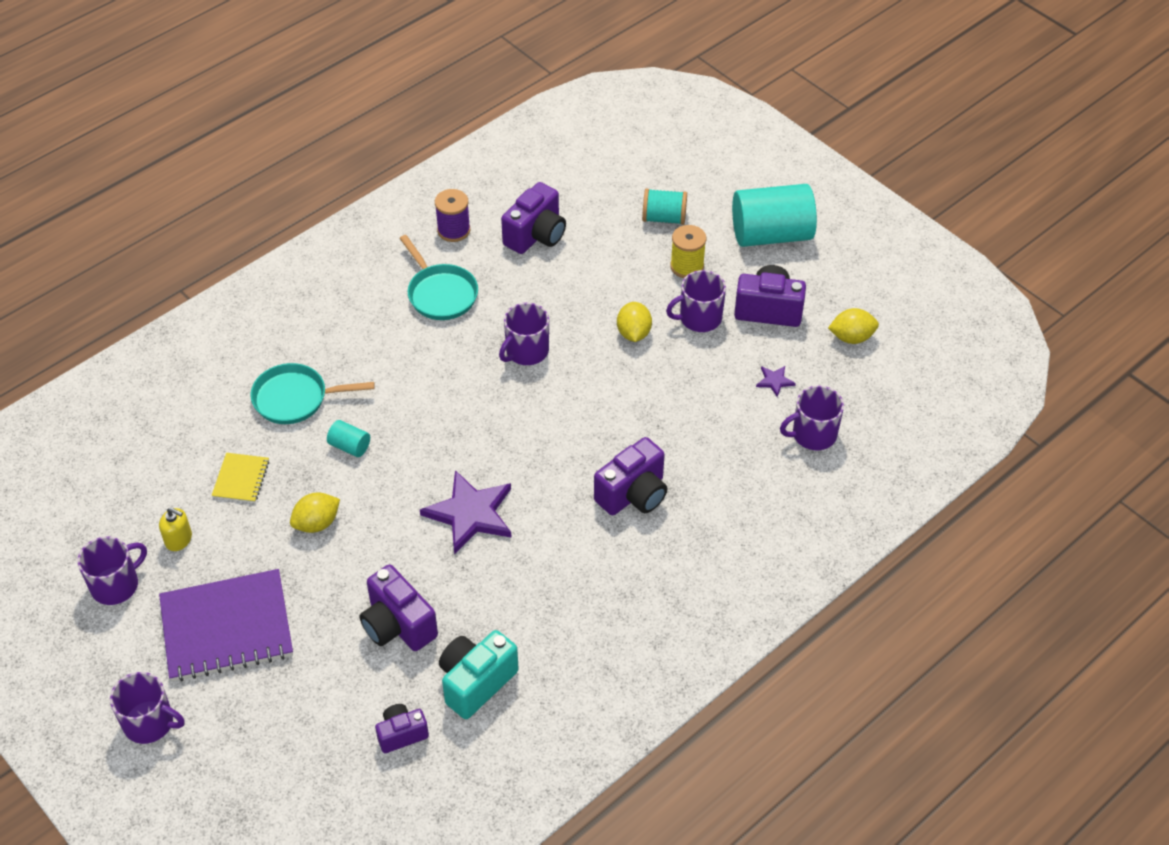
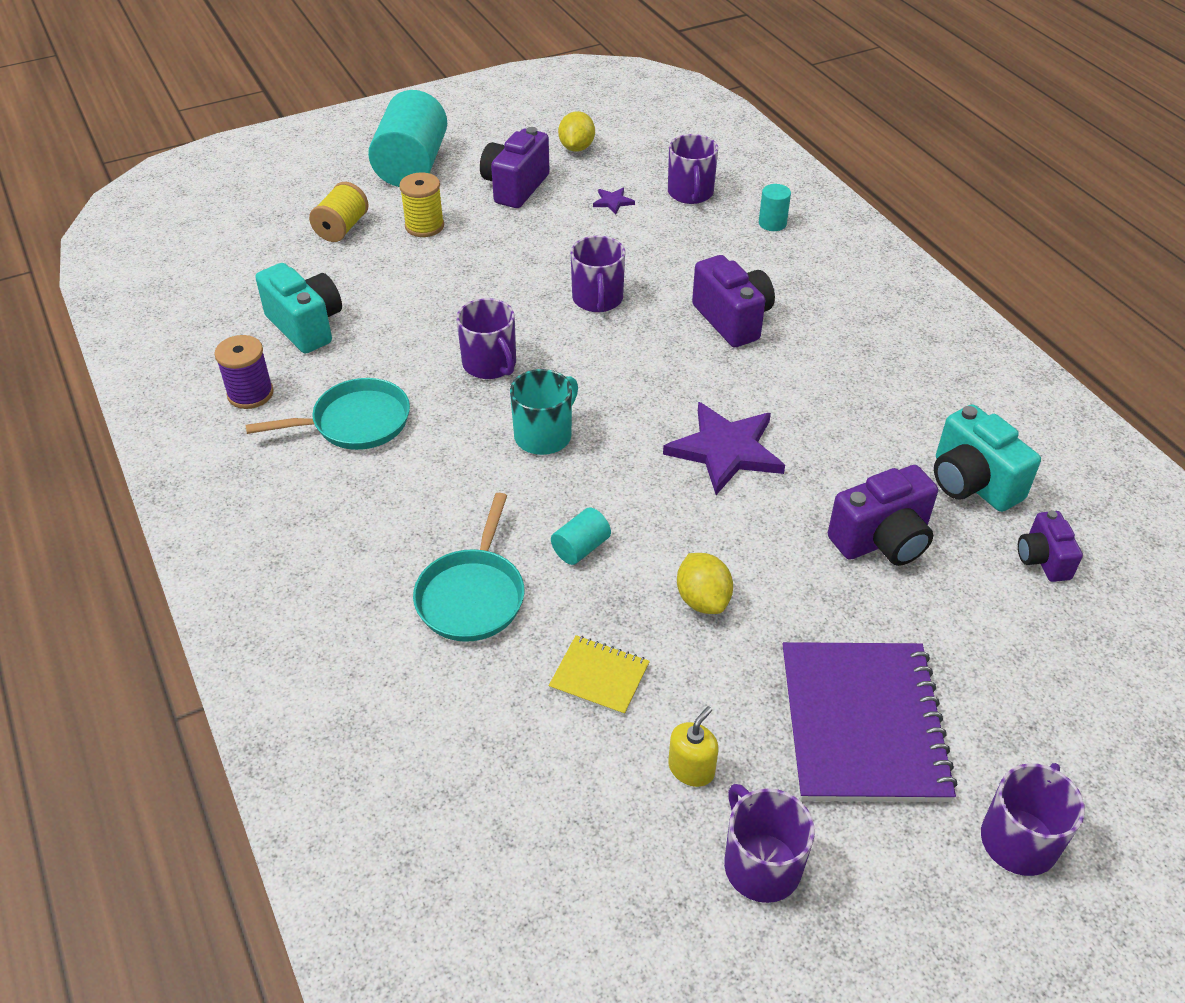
camera: 75 degrees left, 5 degrees down
purple camera [501,182,566,254] -> turquoise camera [255,263,342,354]
yellow lemon [617,302,652,342] -> none
turquoise spool [642,188,687,225] -> yellow spool [309,182,369,242]
purple mug [666,270,726,332] -> purple mug moved to [571,236,625,312]
none -> turquoise mug [510,369,578,455]
none -> turquoise cylinder [759,184,791,231]

